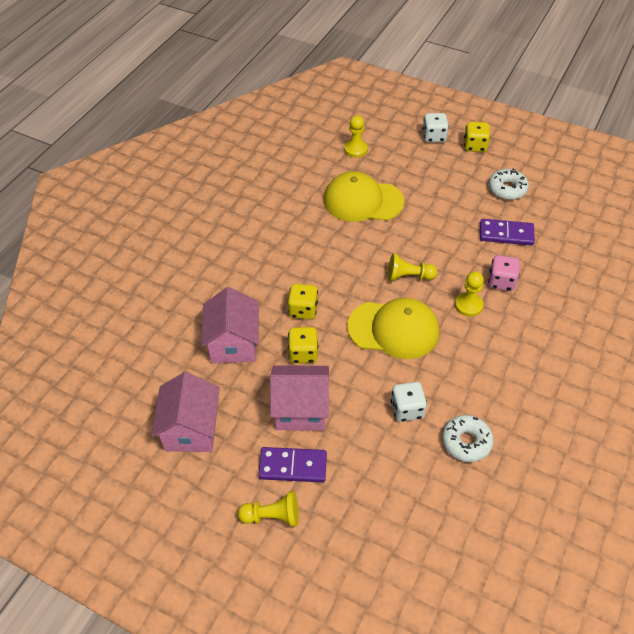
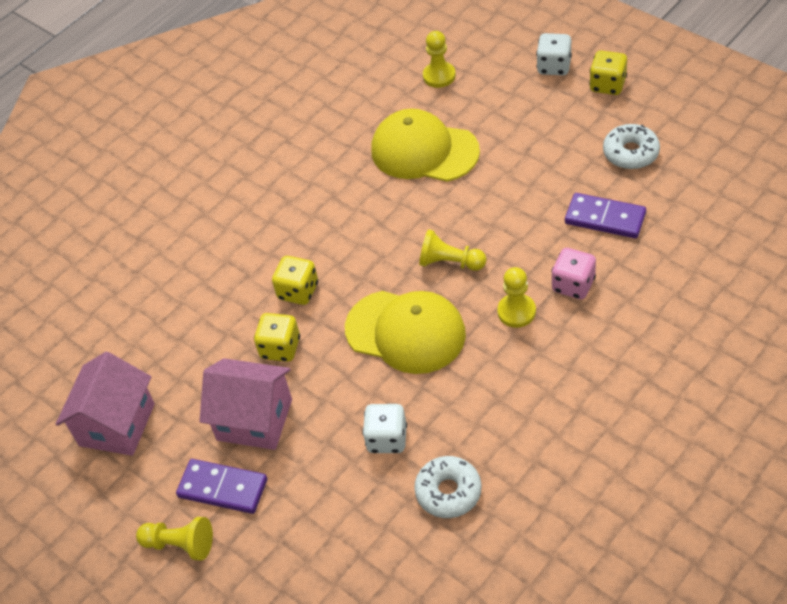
camera: 20 degrees right, 0 degrees up
pink house [201,287,259,364] -> none

